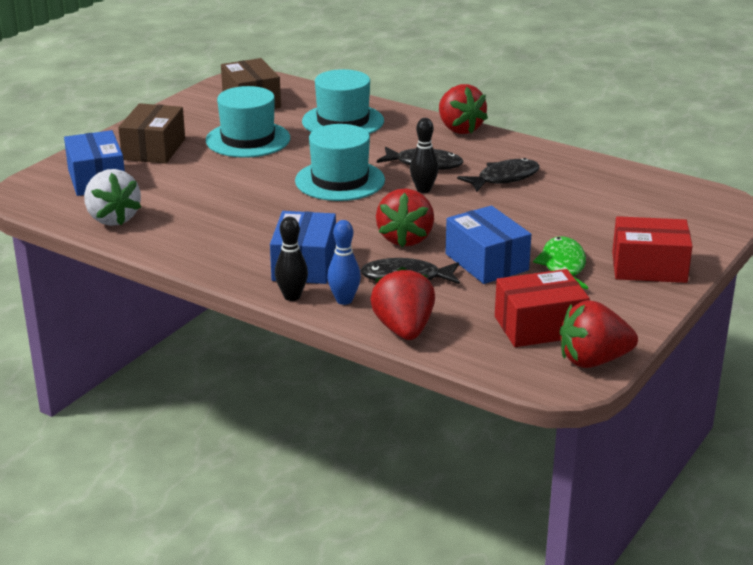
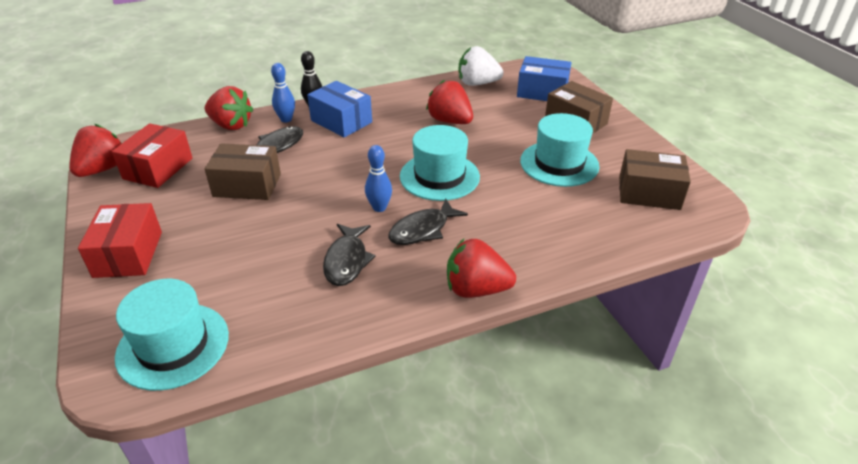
camera: 125 degrees right, 10 degrees up
turquoise hat [302,69,384,134] -> turquoise hat moved to [115,279,229,391]
red strawberry [376,188,434,247] -> red strawberry moved to [426,80,473,124]
black bowling pin [410,118,439,193] -> blue bowling pin [365,145,392,212]
blue box [445,206,531,284] -> brown box [205,143,281,200]
green fish [533,236,588,289] -> none
red box [612,216,693,283] -> red box turned 45 degrees counterclockwise [78,203,162,278]

